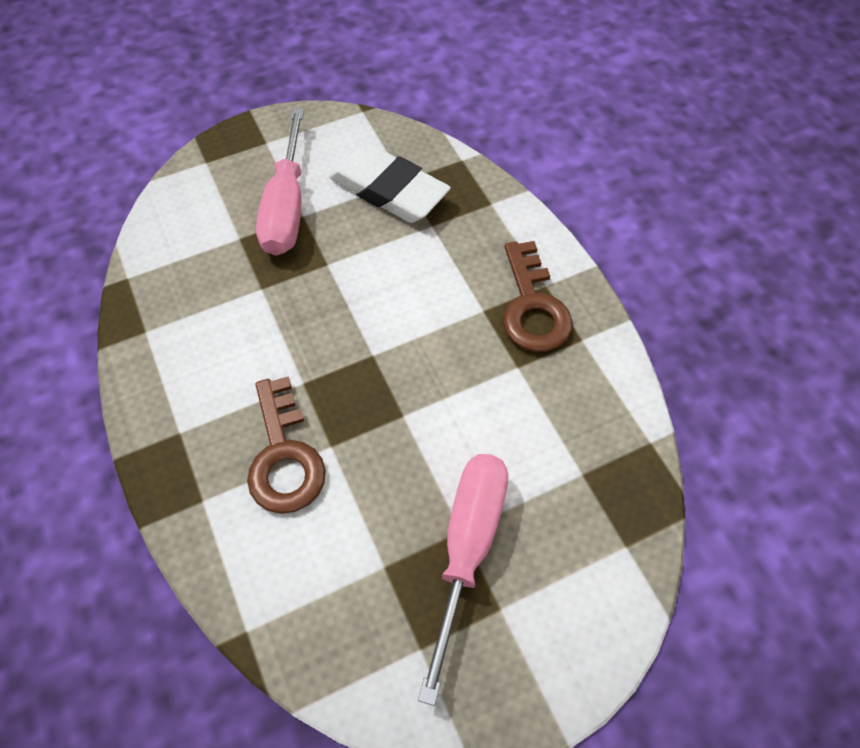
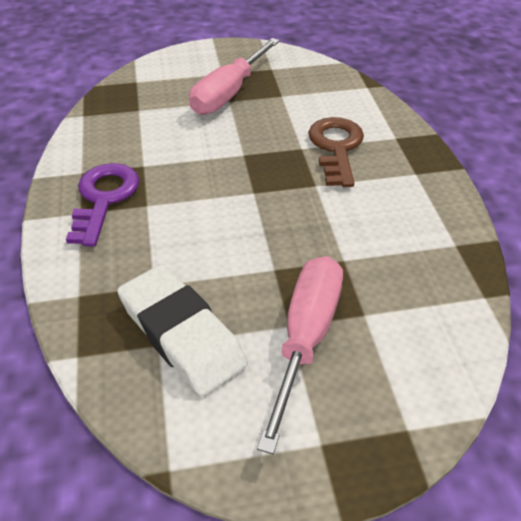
camera: 165 degrees left, 15 degrees down
brown key [503,241,573,352] -> purple key [66,163,139,247]

